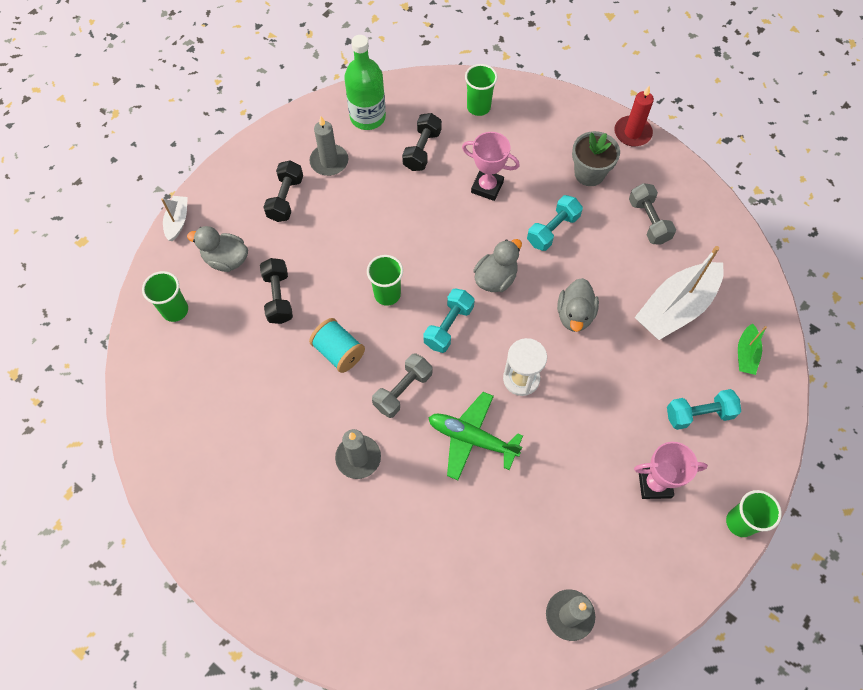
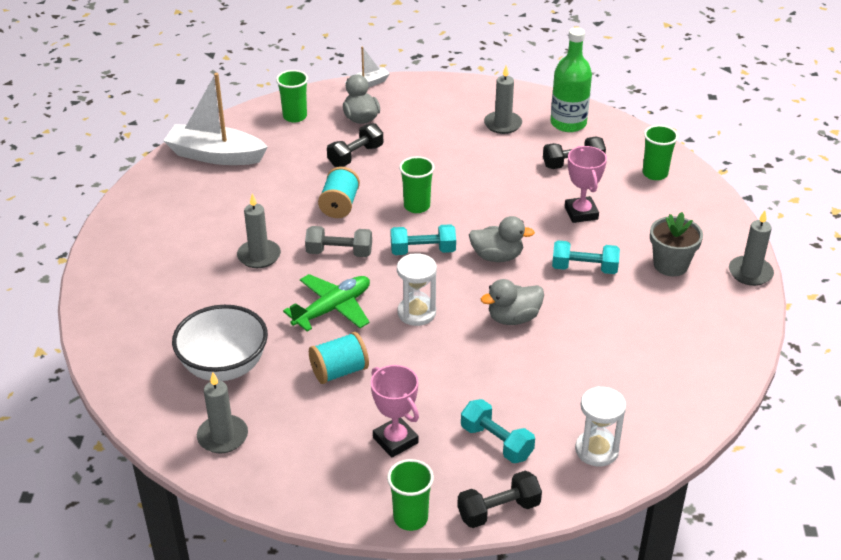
camera: 55 degrees right, 25 degrees down
black dumbbell [263,161,303,222] -> black dumbbell moved to [457,471,542,528]
green plane [428,392,523,480] -> green plane turned 60 degrees clockwise [283,274,370,332]
red candle [614,86,654,147] -> grey candle [729,211,774,286]
grey dumbbell [629,183,676,245] -> none
white boat [635,246,724,340] -> white boat moved to [163,73,268,165]
green boat [738,324,767,375] -> white hourglass [575,386,626,466]
none -> white bowl [172,305,268,381]
none -> turquoise spool [309,332,369,384]

